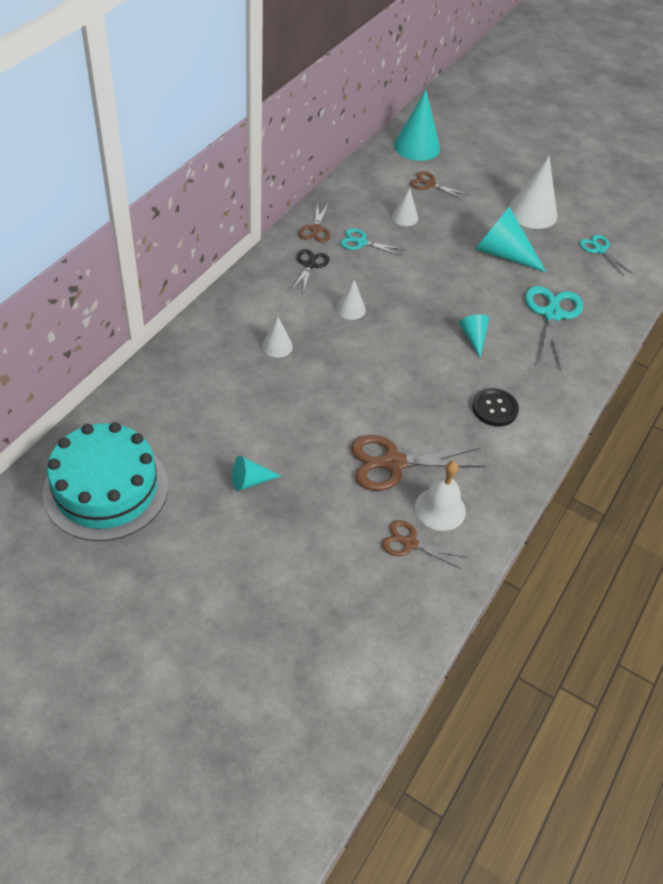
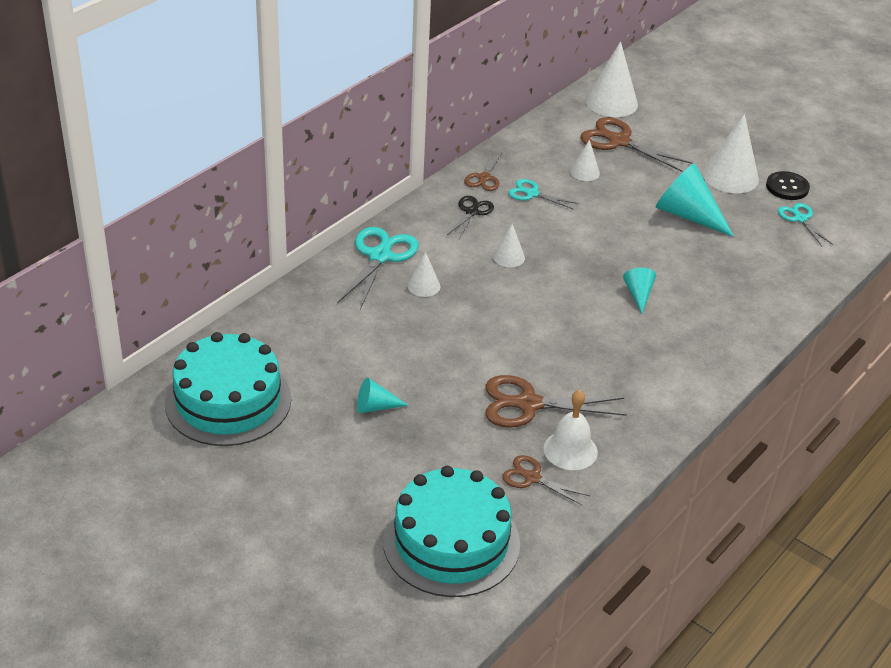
camera: 10 degrees right, 10 degrees down
turquoise cone [394,90,440,161] -> white cone [586,41,638,117]
brown scissors [410,171,469,200] -> brown scissors [580,117,693,172], size x1.71
black button [472,388,519,426] -> black button moved to [766,171,810,200]
turquoise scissors [525,286,583,372] -> turquoise scissors moved to [337,227,419,310]
none -> turquoise cake [383,466,520,597]

